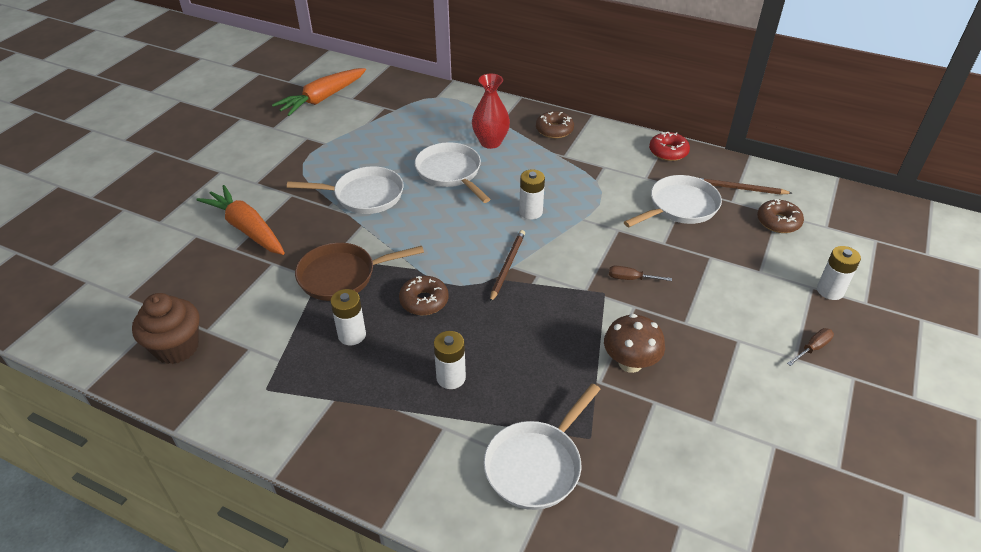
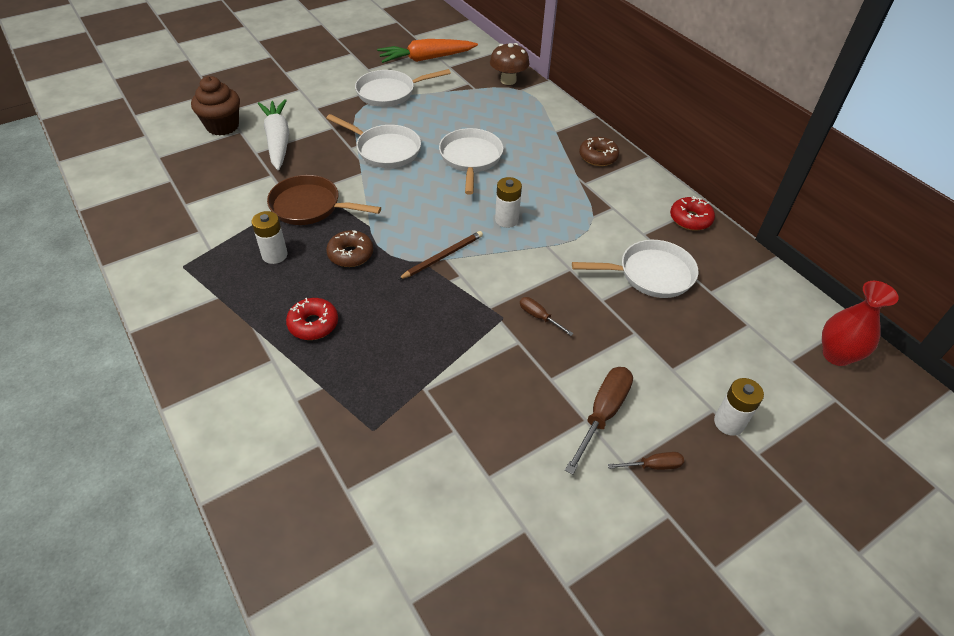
camera: 30 degrees right, 5 degrees up
brown cupcake [132,293,199,364] -> brown cupcake moved to [191,76,240,135]
orange carrot [196,185,285,255] -> white carrot [258,99,289,170]
white battery [434,331,466,389] -> red donut [286,298,338,340]
red vase [472,74,510,149] -> red vase moved to [822,281,899,366]
white pan [484,383,601,510] -> white pan moved to [355,69,451,107]
brown mushroom [604,314,665,373] -> brown mushroom moved to [490,43,529,85]
brown pencil [700,178,792,195] -> none
brown donut [757,199,804,233] -> none
none -> brown screwdriver [565,367,633,475]

